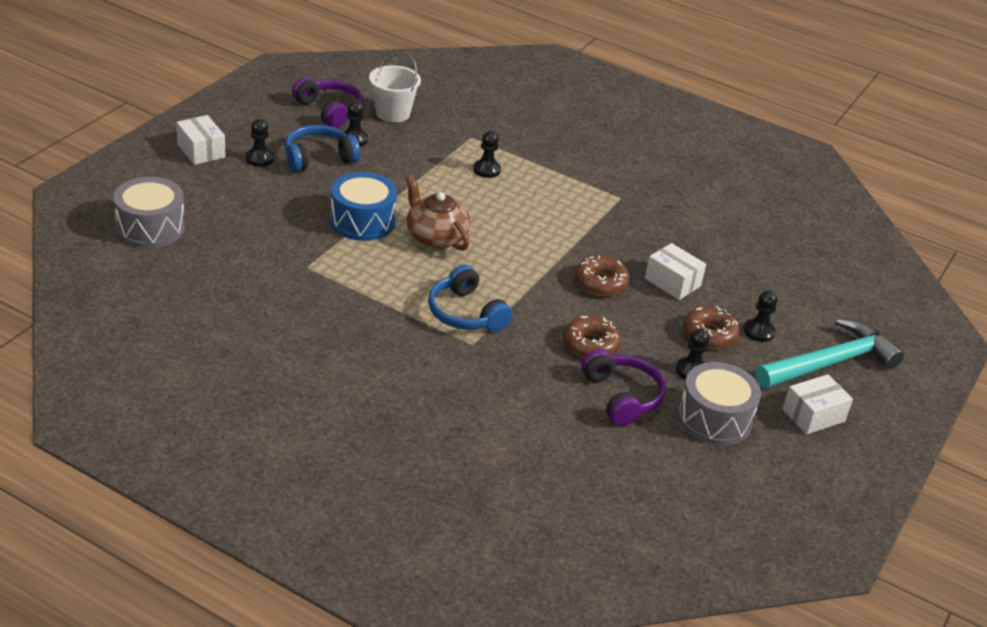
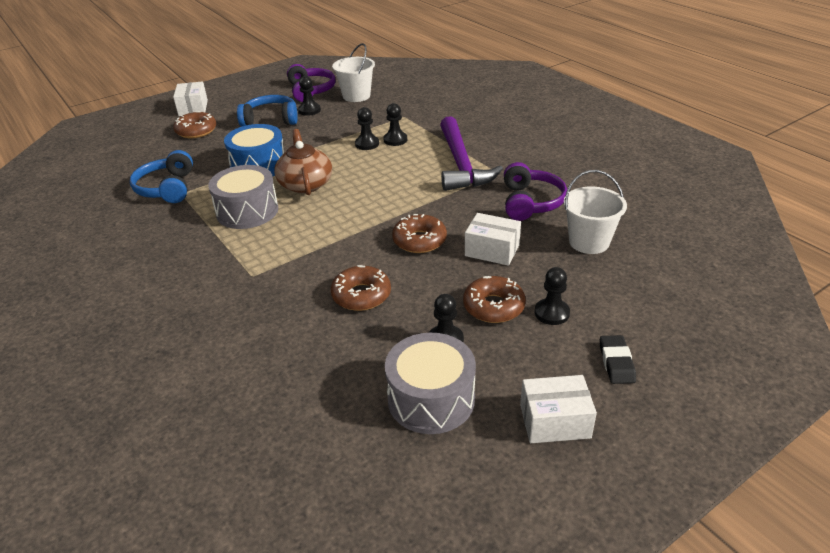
camera: 30 degrees right, 0 degrees up
grey drum [113,177,185,248] -> grey drum moved to [208,165,278,229]
black pawn [246,119,274,167] -> black pawn moved to [355,107,379,150]
blue headphones [428,265,513,332] -> blue headphones moved to [130,150,193,203]
purple headphones [581,349,666,426] -> purple headphones moved to [504,162,567,221]
white box [645,243,706,300] -> white box turned 45 degrees counterclockwise [465,213,521,266]
turquoise hammer [755,318,904,388] -> black eraser [600,335,636,384]
none -> brown donut [173,111,216,138]
none -> purple hammer [440,116,503,191]
none -> white bucket [564,170,627,254]

